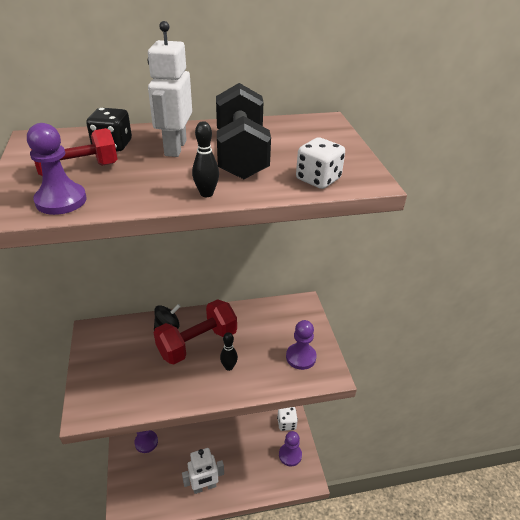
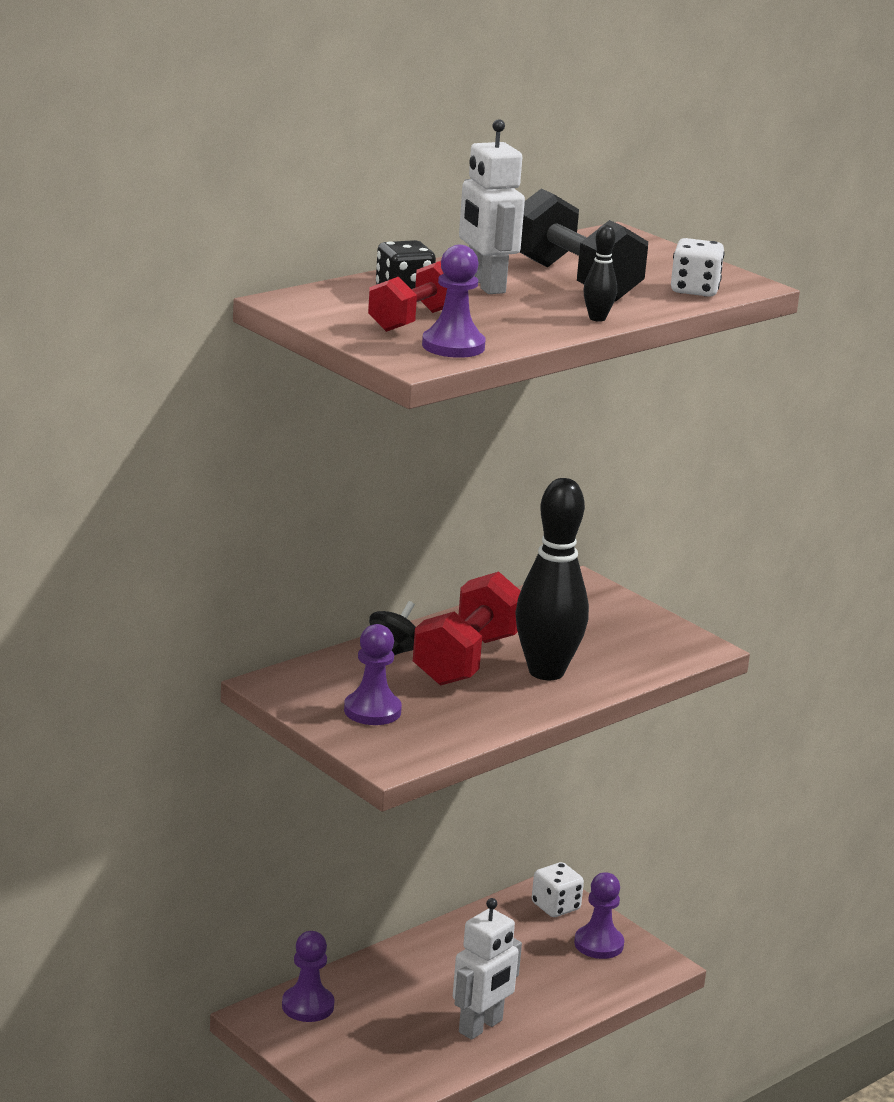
camera: 30 degrees left, 15 degrees down
black bowling pin [220,332,238,371] -> black bowling pin [515,478,589,680], size x2.37
purple pawn [286,320,317,370] -> purple pawn moved to [344,624,402,725]

